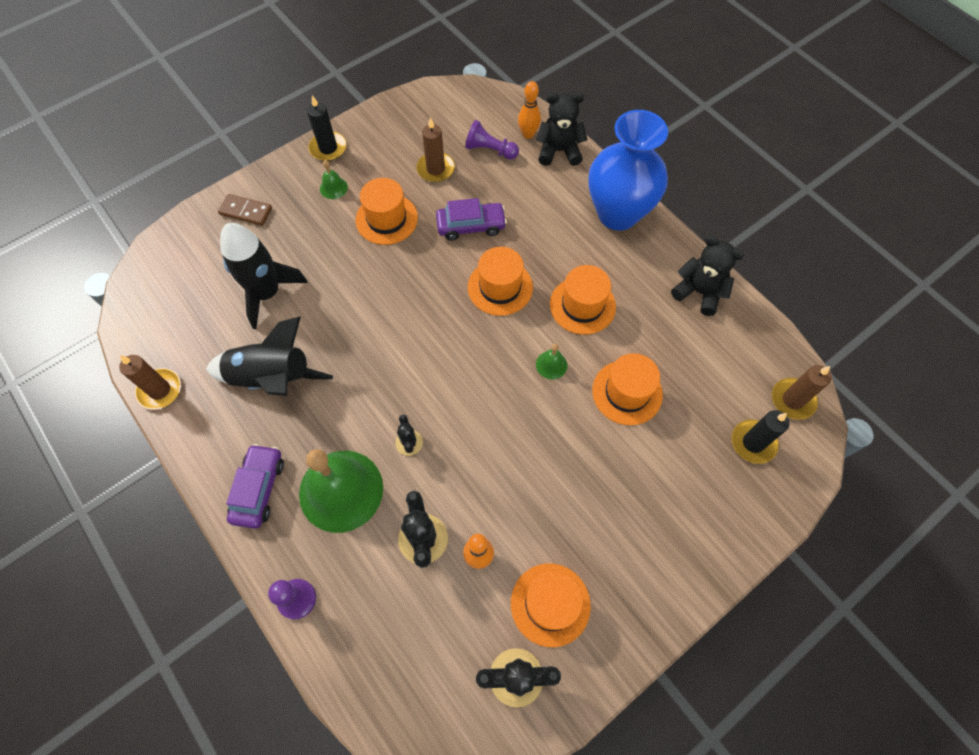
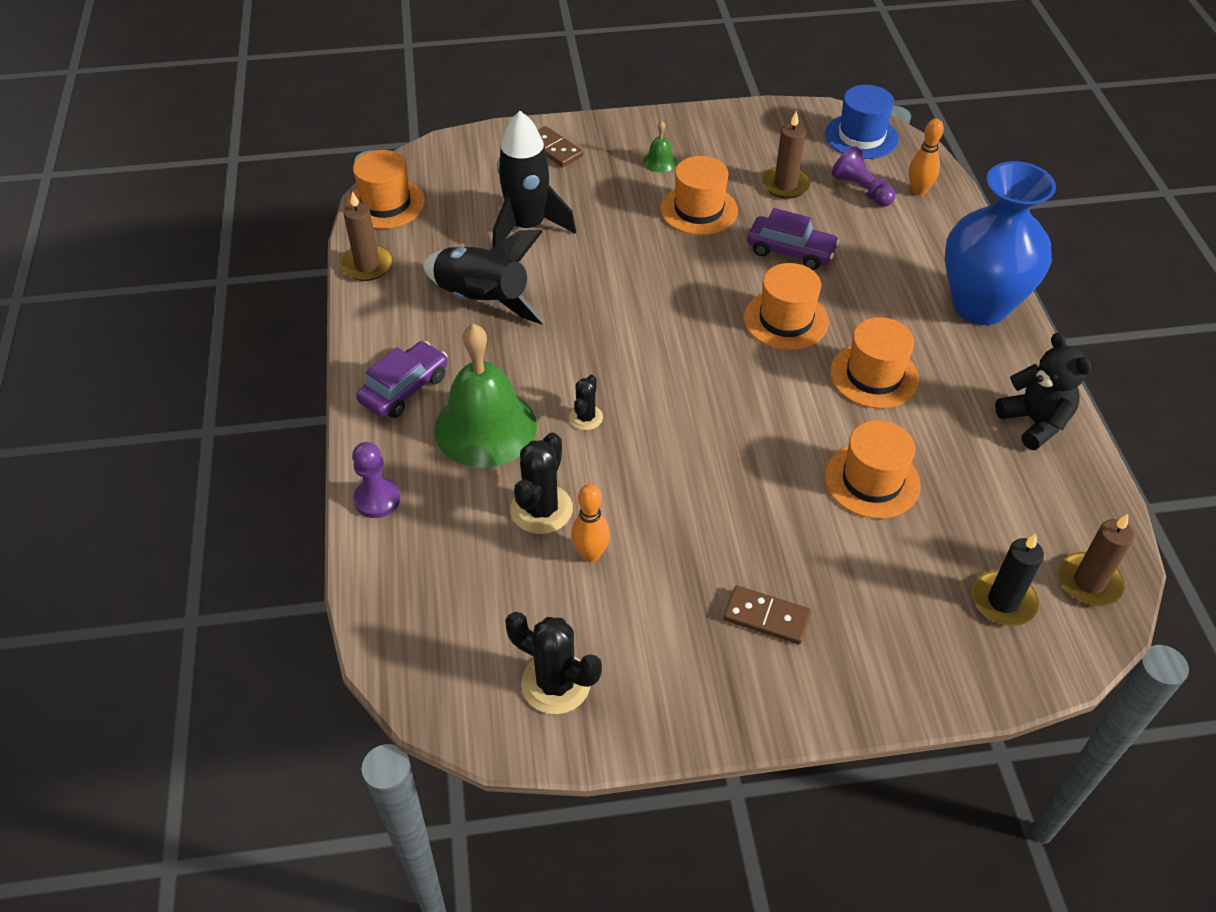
camera: 30 degrees right, 15 degrees down
black candle [307,95,346,161] -> none
orange hat [511,563,591,647] -> orange hat moved to [347,150,425,229]
black teddy bear [536,93,588,166] -> none
green bell [536,344,567,380] -> none
none -> brown domino [724,586,811,644]
none -> blue hat [825,85,899,159]

